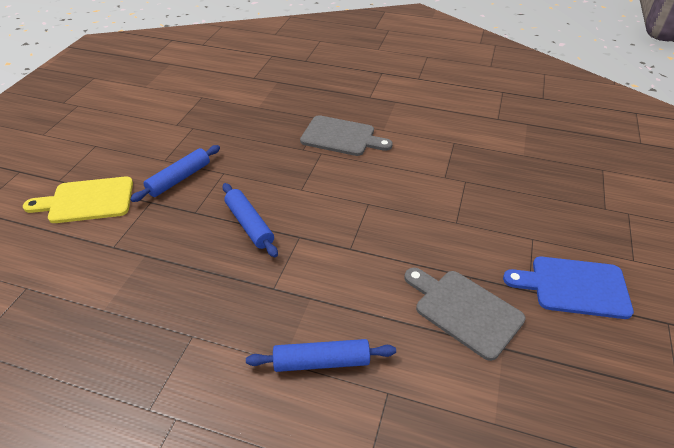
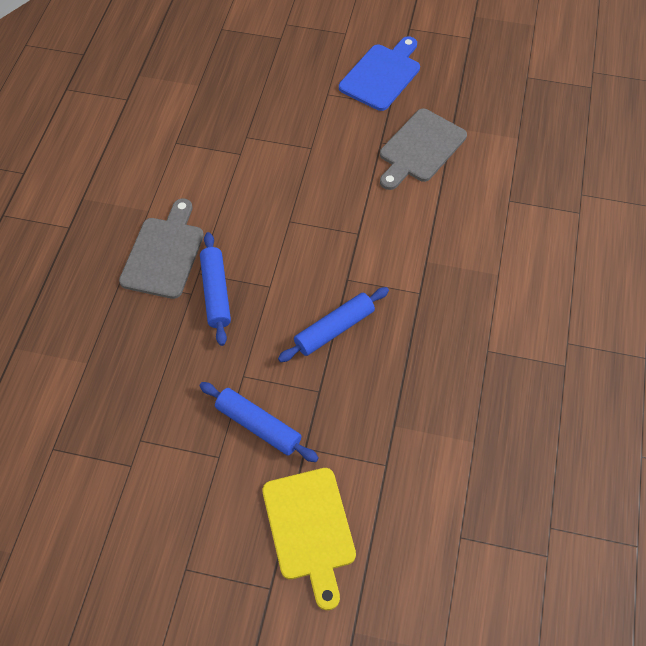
camera: 95 degrees left, 15 degrees up
blue rolling pin [246,339,396,372] -> blue rolling pin moved to [200,232,231,346]
blue cutting board [503,257,634,319] -> blue cutting board turned 150 degrees counterclockwise [339,36,420,111]

